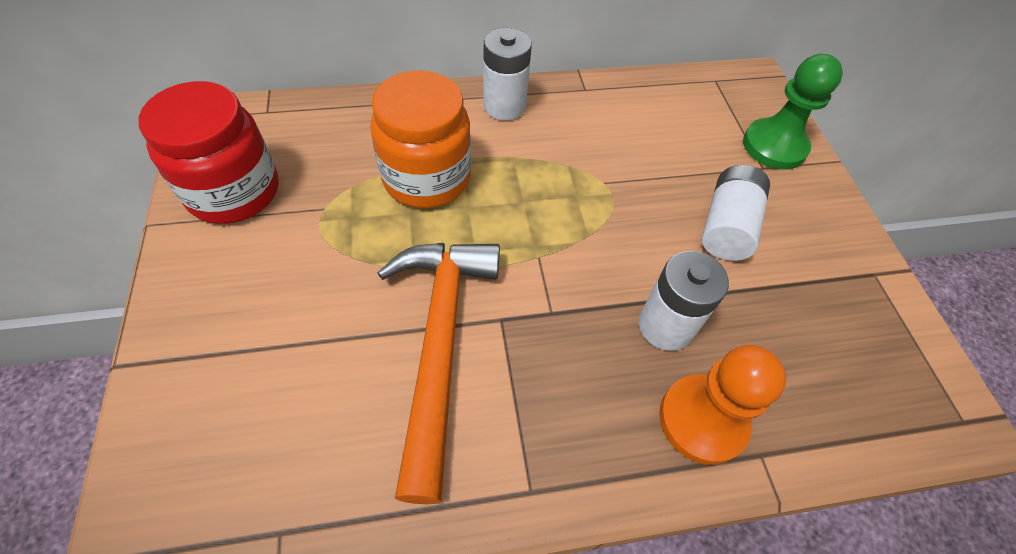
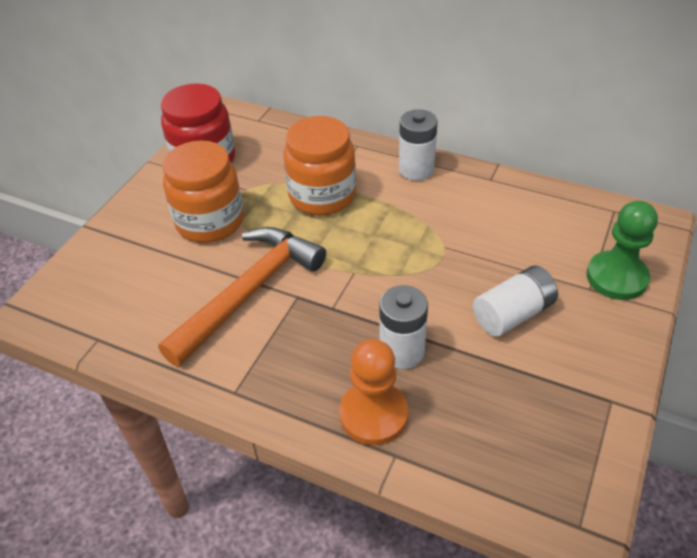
camera: 40 degrees right, 10 degrees down
none -> orange jar [163,141,244,243]

